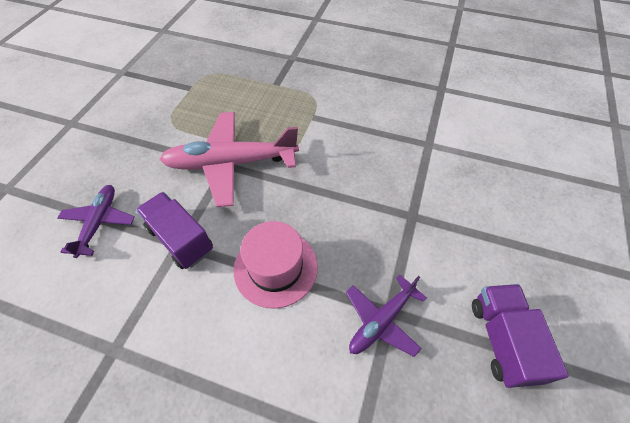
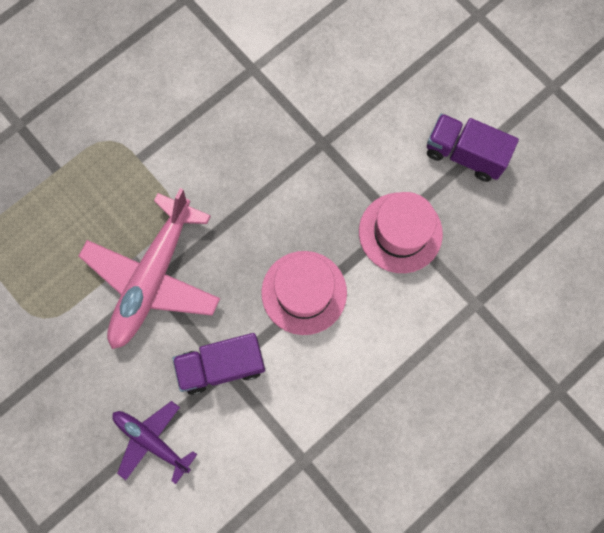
camera: 60 degrees left, 20 degrees up
purple plane [346,275,427,357] -> pink hat [359,192,443,273]

